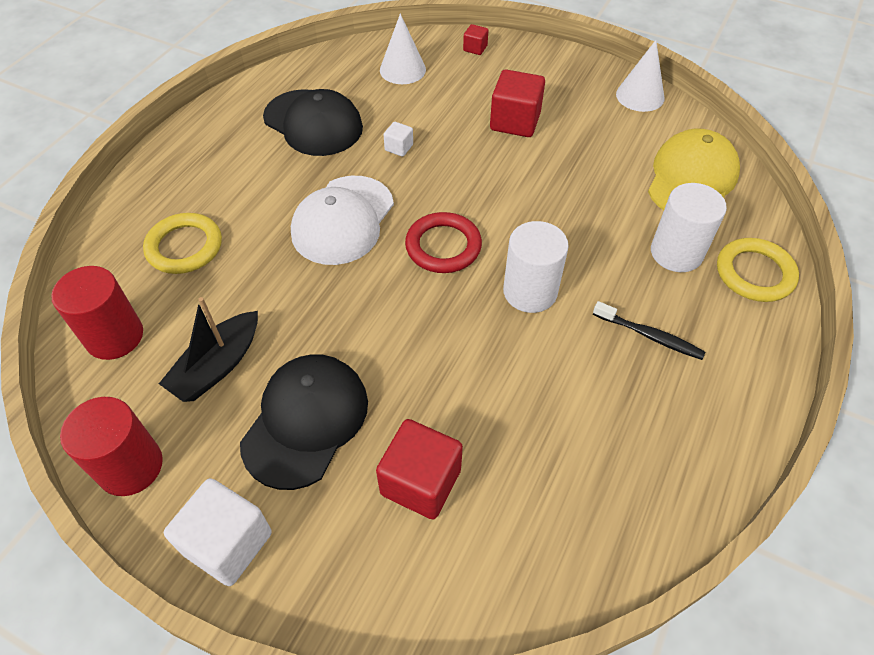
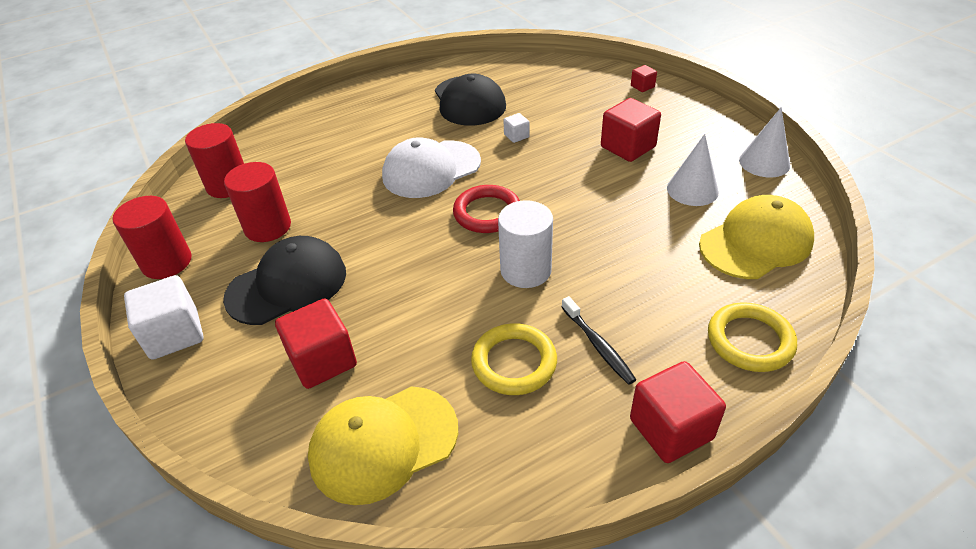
camera: 35 degrees right, 10 degrees down
yellow ring [143,213,222,274] -> yellow ring moved to [471,323,557,395]
black boat [159,297,258,402] -> red cylinder [224,162,291,242]
white cone [380,14,426,84] -> white cone moved to [667,134,719,206]
white cylinder [651,183,727,272] -> none
none -> yellow cap [308,387,458,505]
none -> red cube [630,361,726,463]

